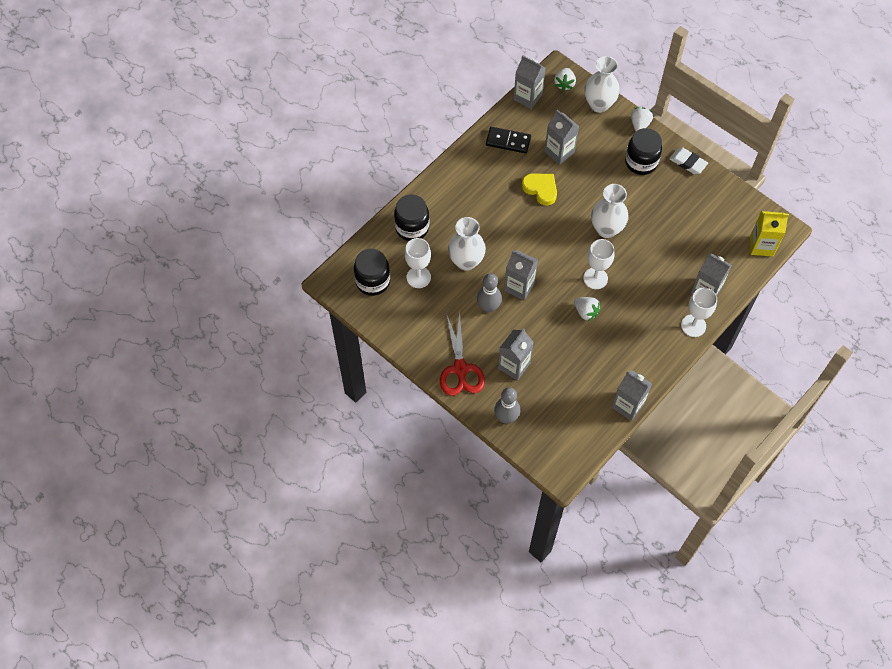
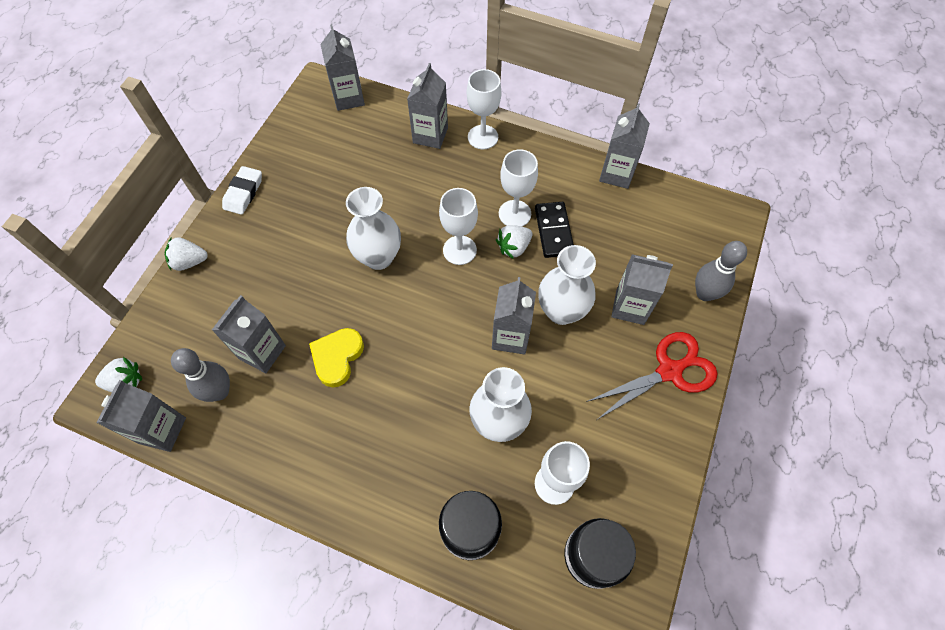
camera: 110 degrees left, 0 degrees up
grey bowling pin [477,273,502,313] -> grey bowling pin moved to [171,348,230,402]
black domino [486,127,531,153] -> black domino moved to [535,202,574,258]
white strawberry [574,297,601,322] -> white strawberry turned 150 degrees counterclockwise [496,225,532,259]
white vase [584,56,620,113] -> white vase moved to [538,245,596,325]
black jar [625,128,662,175] -> none
yellow carton [750,211,789,257] -> grey carton [320,24,365,111]
none -> white goblet [499,149,538,226]

